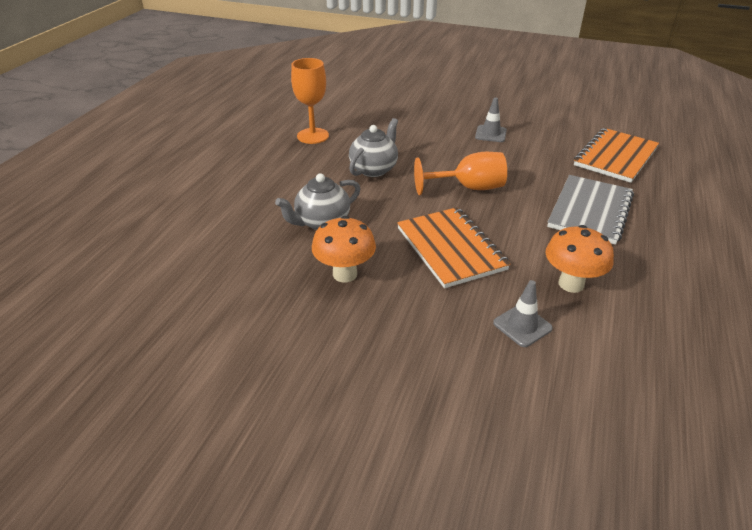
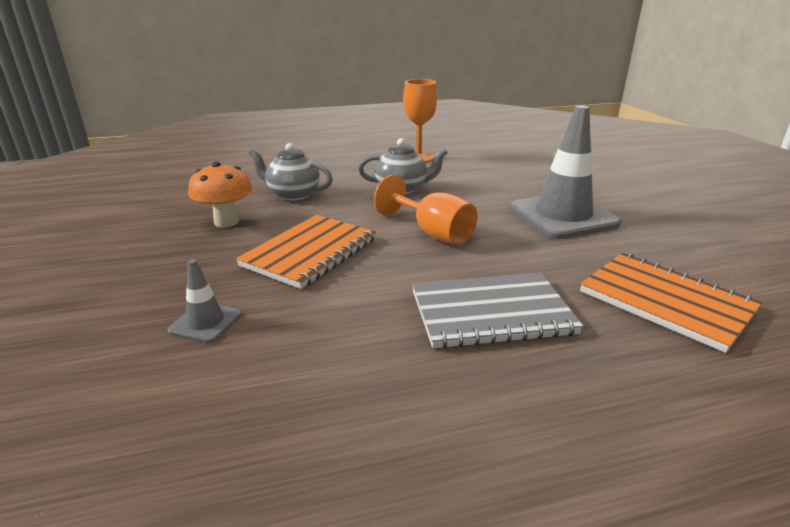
camera: 55 degrees right, 10 degrees down
grey traffic cone [475,98,507,142] -> grey traffic cone [510,105,621,239], size x2.18
orange mushroom [545,225,614,293] -> none
orange notebook [574,128,659,183] -> orange notebook turned 45 degrees clockwise [580,253,762,353]

